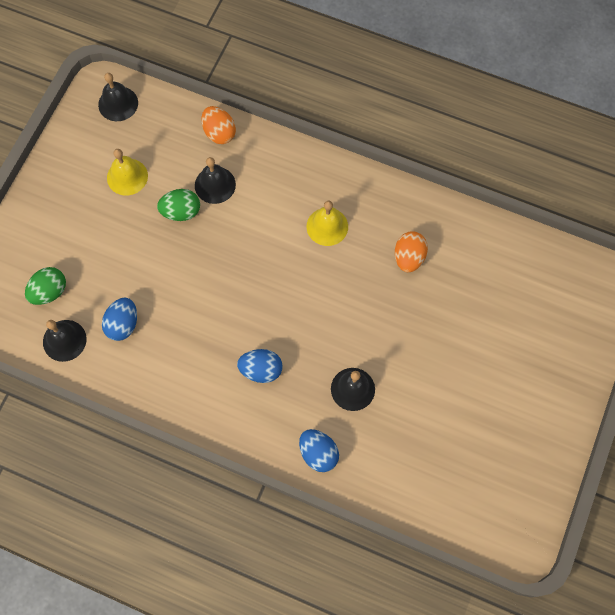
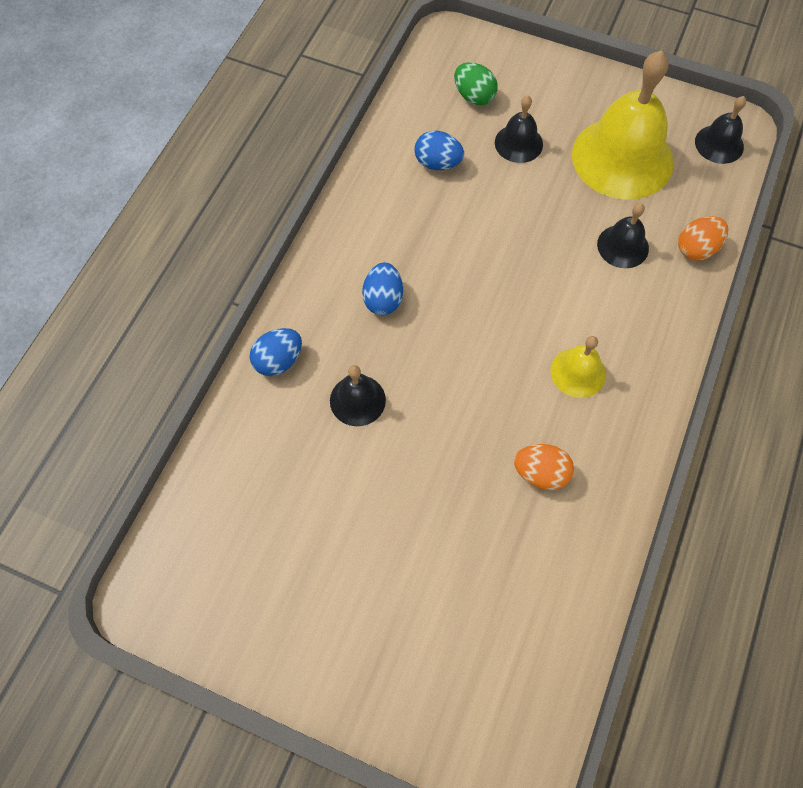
camera: 90 degrees right, 5 degrees down
black bell [43,320,87,362] -> black bell moved to [495,95,543,163]
yellow bell [107,149,148,196] -> yellow bell [572,50,674,200], size x2.08
green egg [157,189,200,221] -> none

